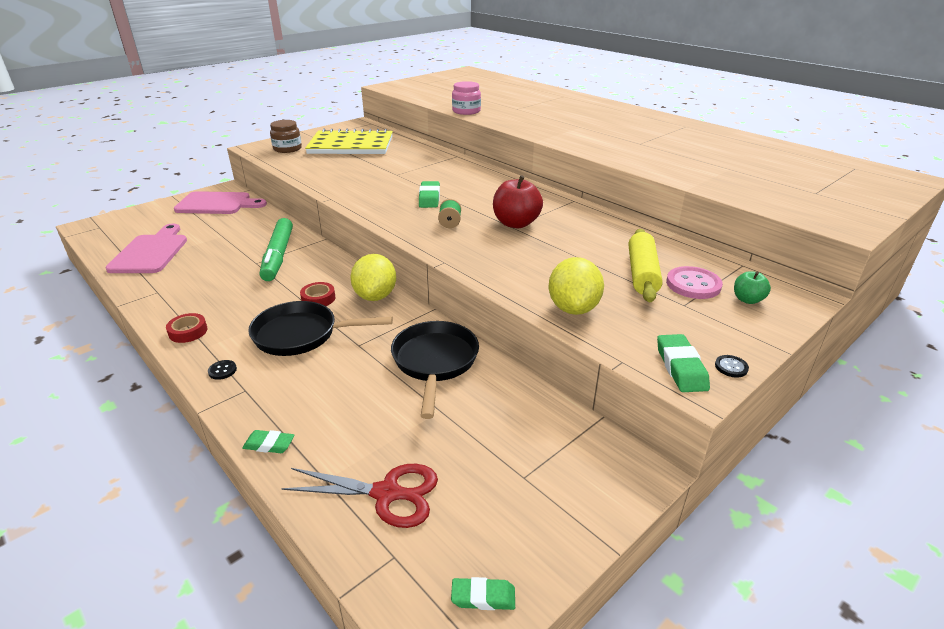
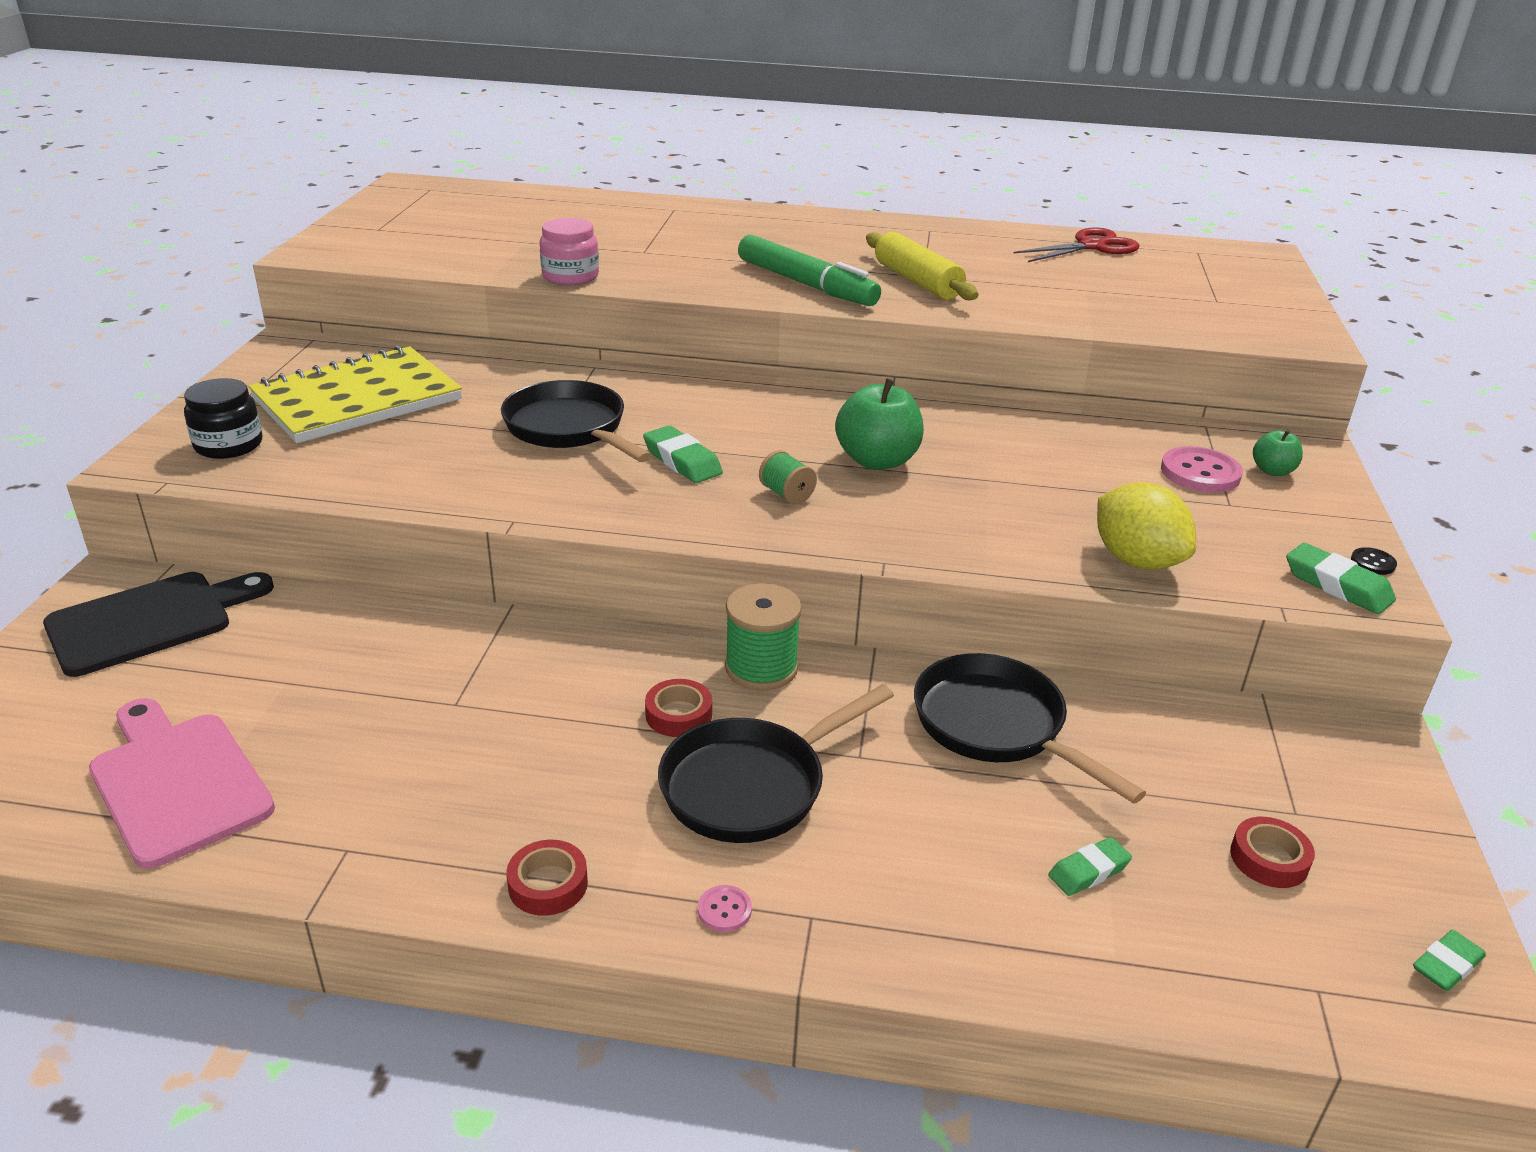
camera: 40 degrees left, 0 degrees up
pink cutting board [174,191,267,214] -> black cutting board [43,572,274,677]
black button [208,360,237,380] -> pink button [698,885,752,932]
green eraser [242,430,295,453] -> green eraser moved to [1048,837,1132,896]
green marker [260,218,293,281] -> green marker moved to [738,235,881,306]
brown jar [270,120,302,153] -> black jar [184,378,263,459]
red scissors [281,464,438,528] -> red scissors moved to [1014,228,1139,262]
yellow lemon [350,254,396,301] -> green spool [725,583,802,691]
red apple [493,175,543,228] -> green apple [835,378,924,470]
yellow rolling pin [628,229,663,302] -> yellow rolling pin moved to [866,232,979,300]
none -> black pan [501,380,652,462]
none -> red tape [1230,817,1315,888]

